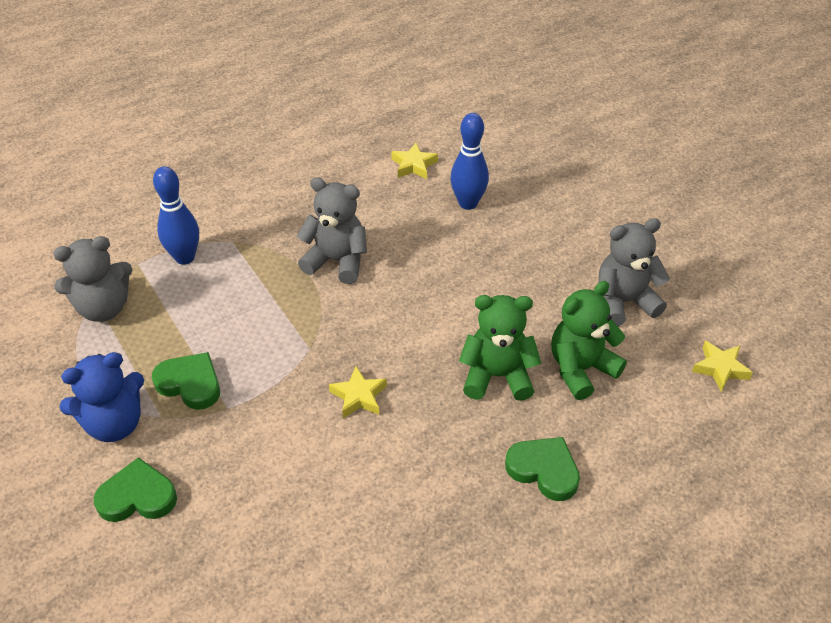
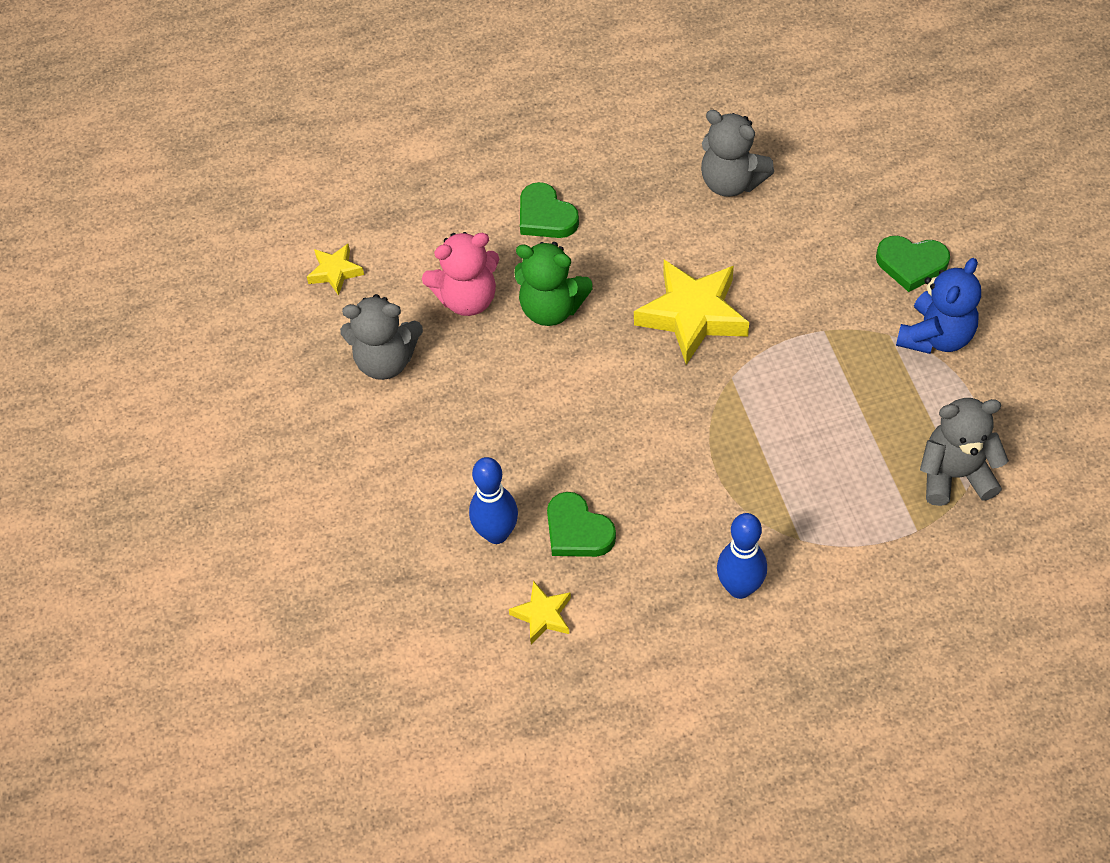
camera: 160 degrees left, 10 degrees up
blue teddy bear [60,352,144,442] -> blue teddy bear turned 135 degrees clockwise [896,258,981,354]
green heart [152,352,220,410] -> green heart moved to [547,492,616,557]
blue bowling pin [153,166,199,265] -> blue bowling pin moved to [717,513,767,599]
grey teddy bear [296,177,367,284] -> grey teddy bear moved to [701,110,774,197]
yellow star [329,366,387,418] -> yellow star [634,260,749,365], size x1.97
green teddy bear [551,281,627,400] -> pink teddy bear [422,232,499,316]

